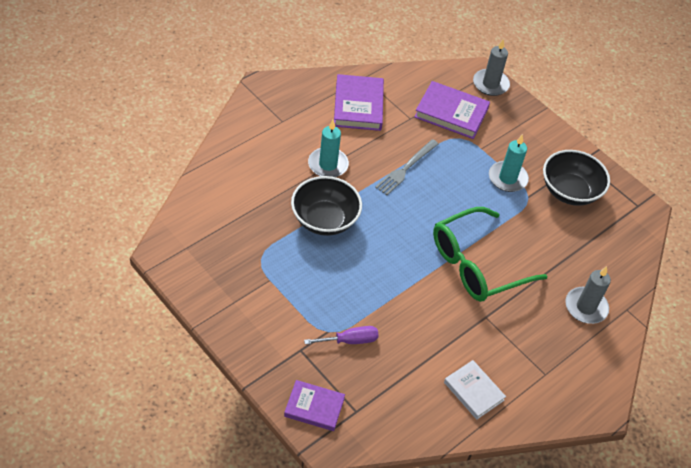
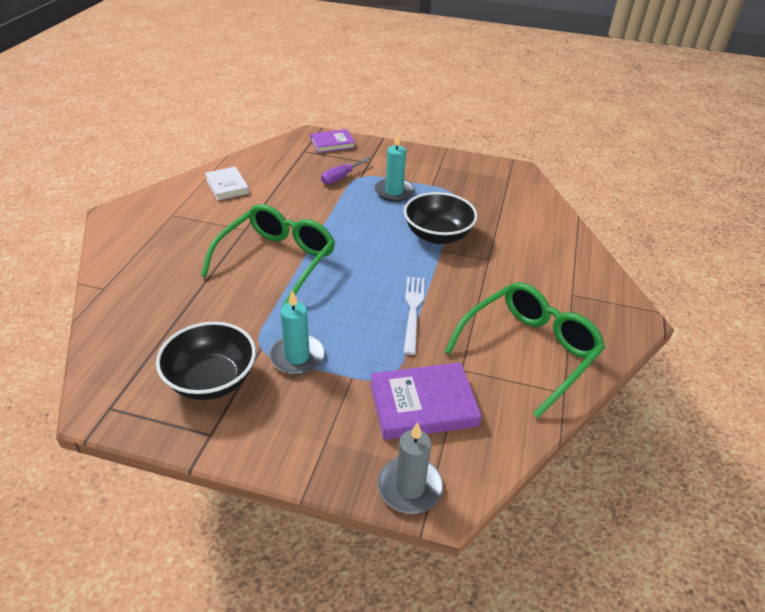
camera: 150 degrees right, 10 degrees down
turquoise candle [308,120,349,177] -> turquoise candle moved to [375,133,415,202]
purple book [334,74,384,131] -> green glasses [444,282,605,418]
grey fork [375,139,438,195] -> white fork [404,277,425,355]
white book [444,360,506,420] -> white book turned 45 degrees clockwise [205,167,249,200]
grey candle [565,266,611,324] -> none

